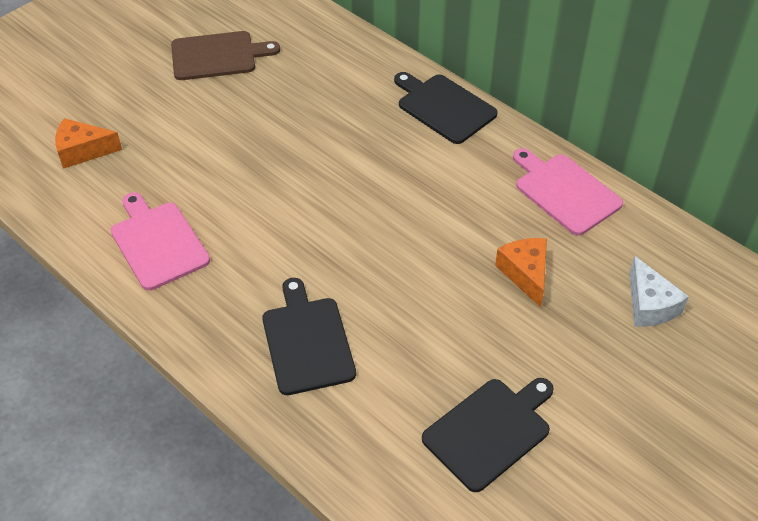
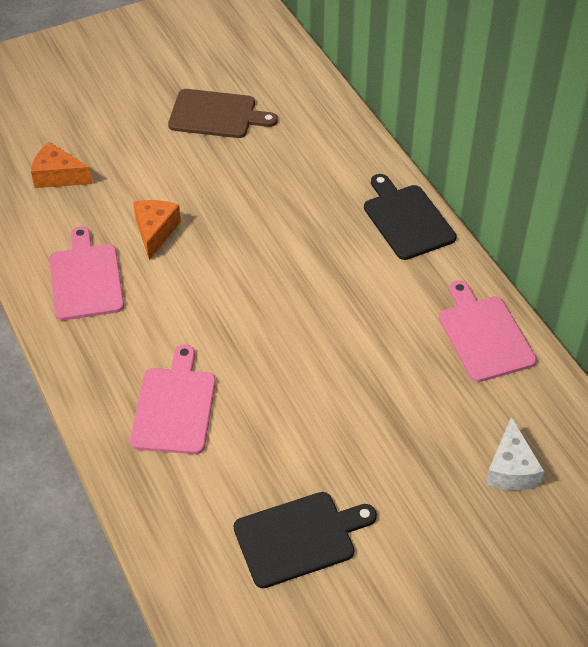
camera: 20 degrees right, 0 degrees up
black cutting board [262,278,356,395] -> pink cutting board [130,344,216,454]
orange cheese [495,238,547,307] -> orange cheese moved to [133,200,181,260]

